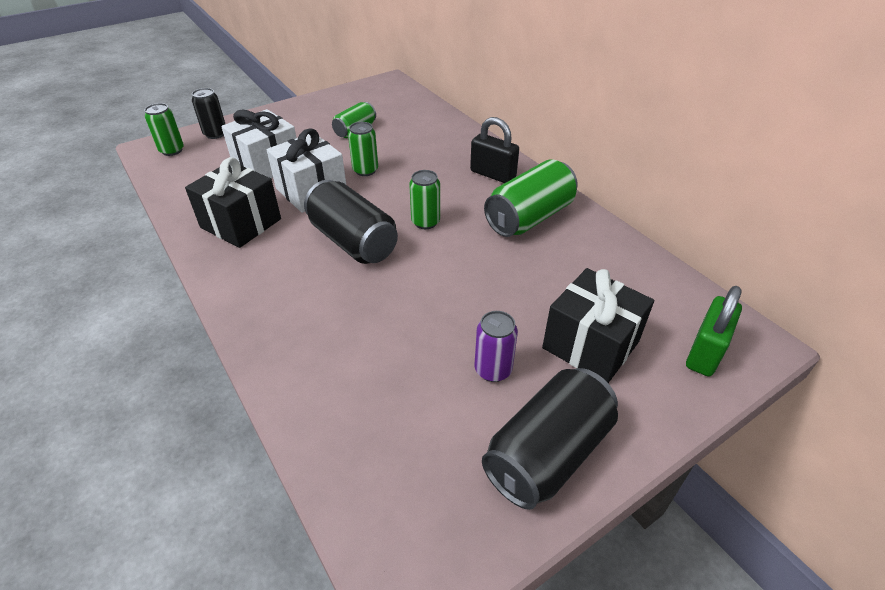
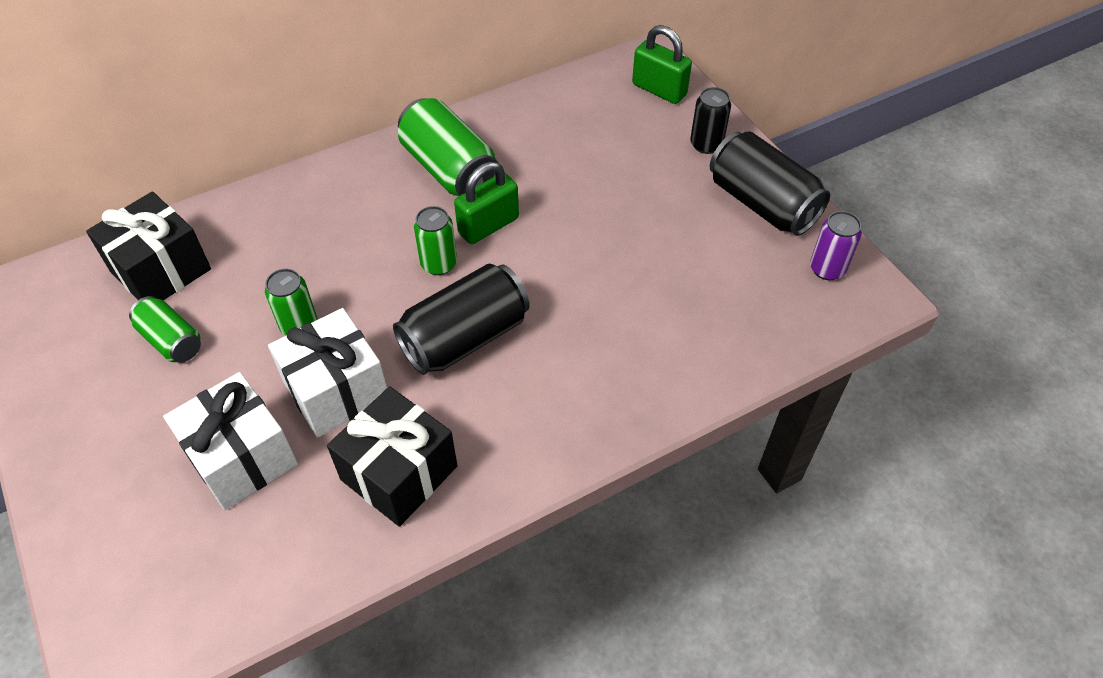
camera: 85 degrees left, 10 degrees up
green can [145,103,184,156] -> none
black can [192,88,225,139] -> black can moved to [690,87,731,154]
black padlock [470,117,519,183] -> none
purple can [474,311,518,382] -> purple can moved to [810,211,862,280]
black gift [542,268,654,383] -> black gift moved to [86,192,211,300]
none -> green padlock [454,162,519,244]

